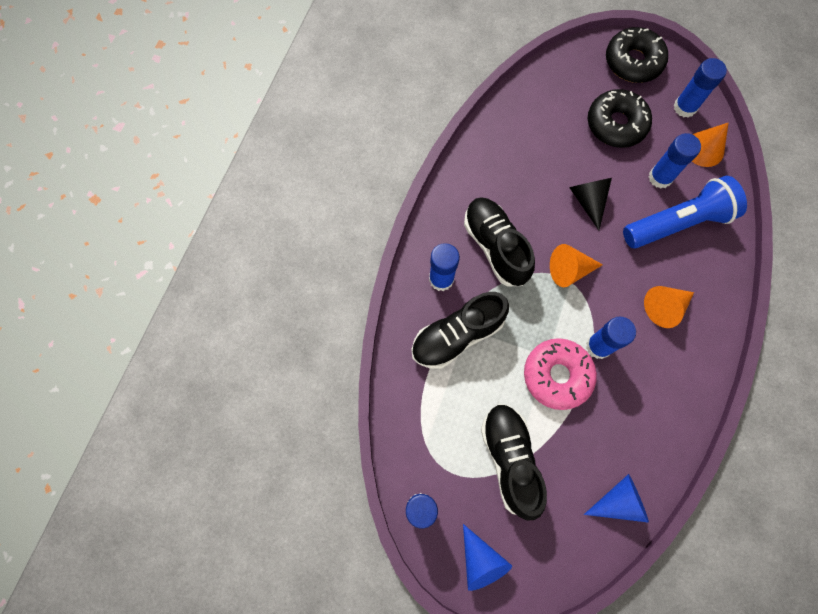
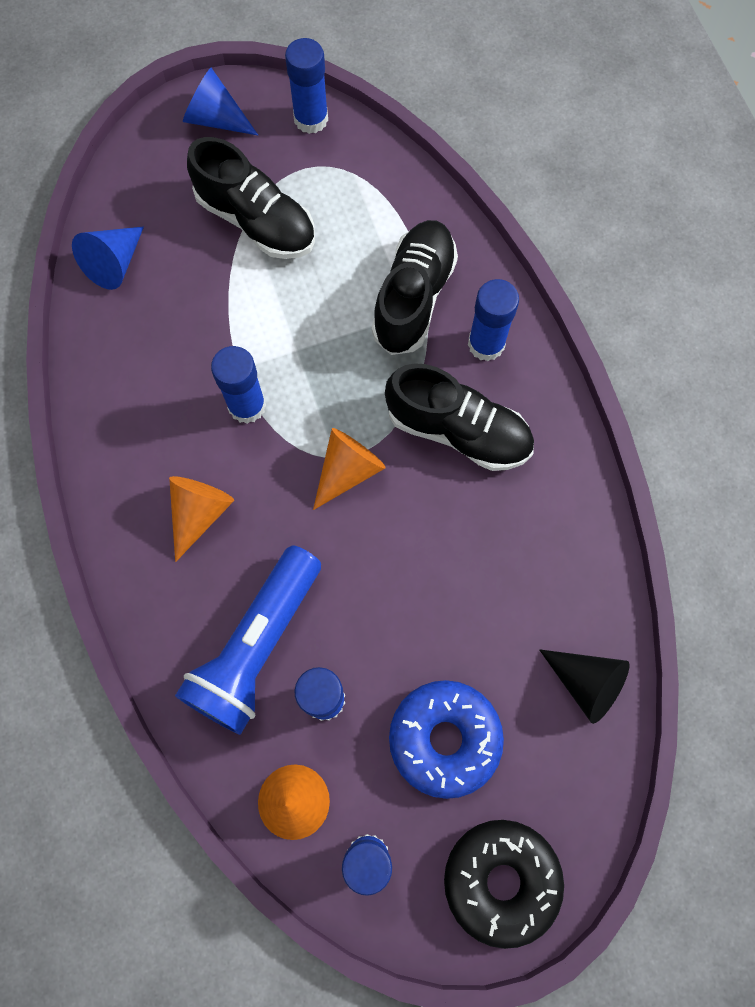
camera: 140 degrees right, 0 degrees up
pink donut [524,338,597,410] -> none
black cone [569,178,612,230] -> black cone moved to [539,649,630,724]
black donut [588,89,652,148] -> blue donut [389,680,504,799]

